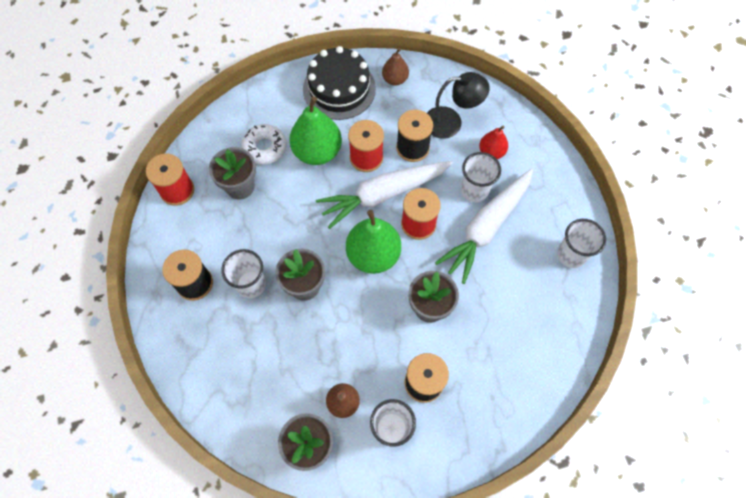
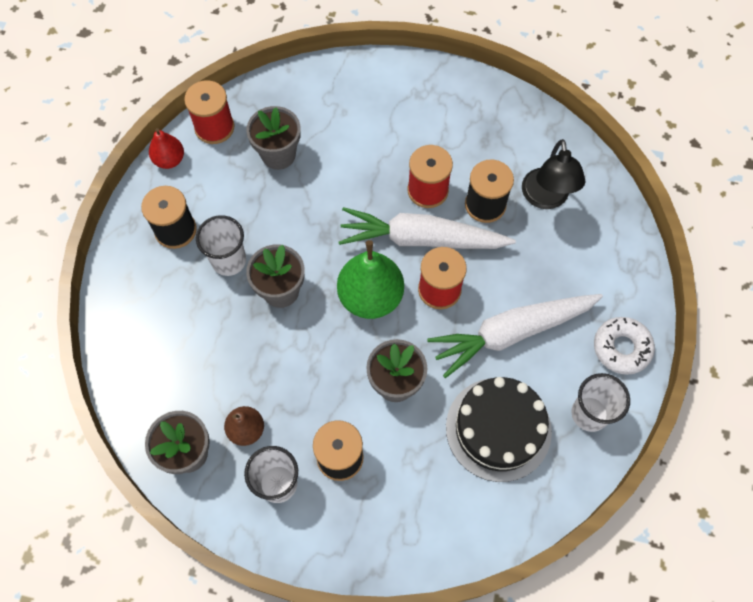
camera: 30 degrees right, 0 degrees up
white donut [241,124,287,165] -> white donut moved to [594,317,655,375]
green pear [289,96,342,165] -> none
black cake [303,46,376,120] -> black cake moved to [446,377,552,482]
brown pear [382,48,409,86] -> none
black lamp [427,72,490,139] -> black lamp turned 60 degrees clockwise [522,139,586,209]
white cup [461,152,501,202] -> none
red pear [479,126,508,159] -> red pear moved to [149,128,184,169]

